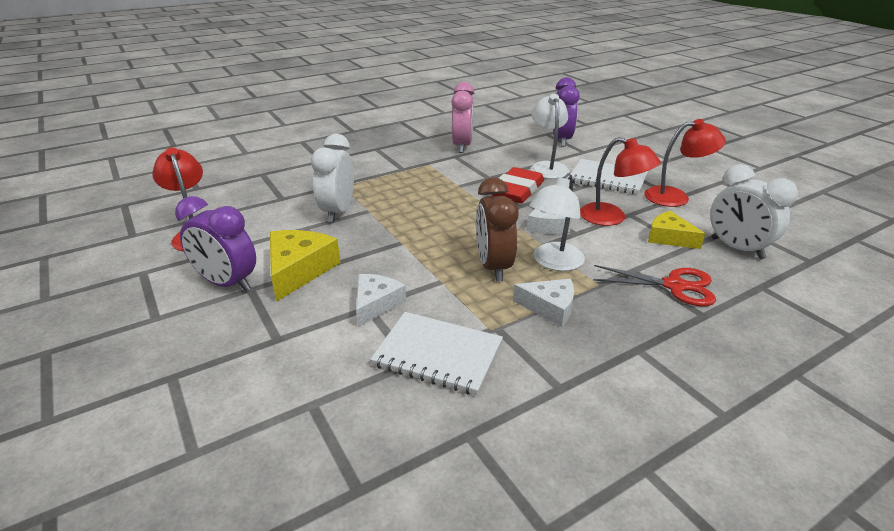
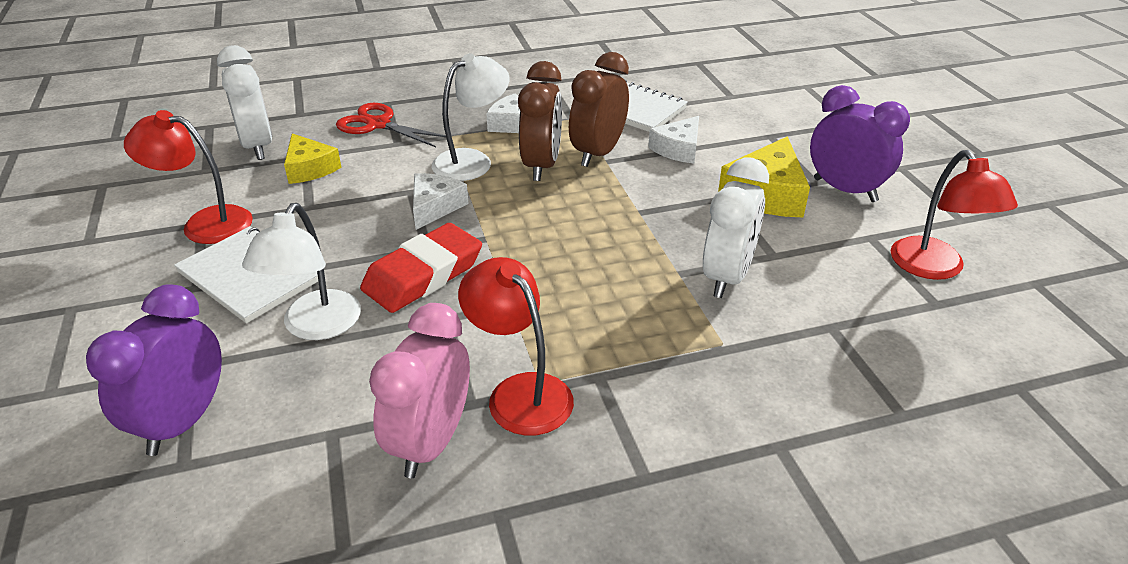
camera: 165 degrees left, 5 degrees up
red lamp [580,137,661,226] -> red lamp moved to [458,257,574,436]
none -> brown clock [569,52,629,167]

